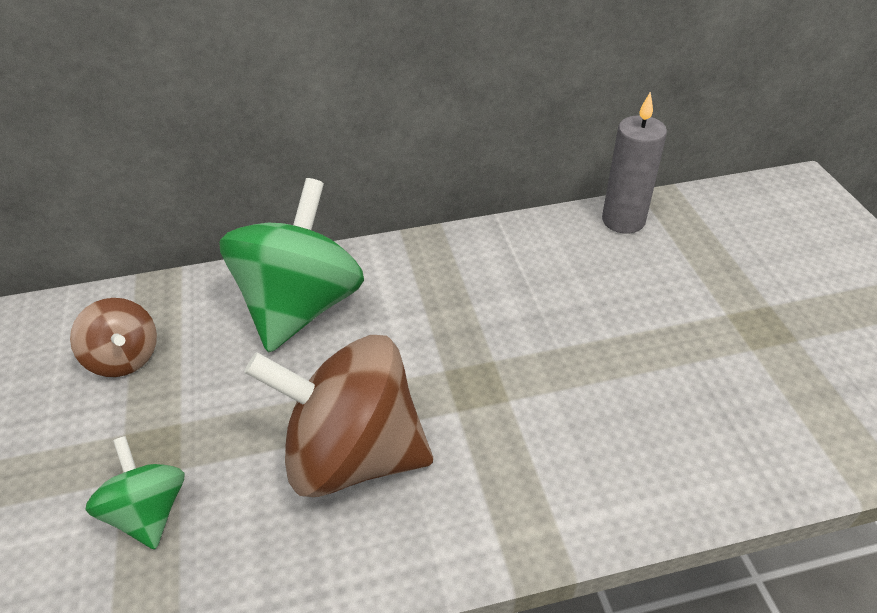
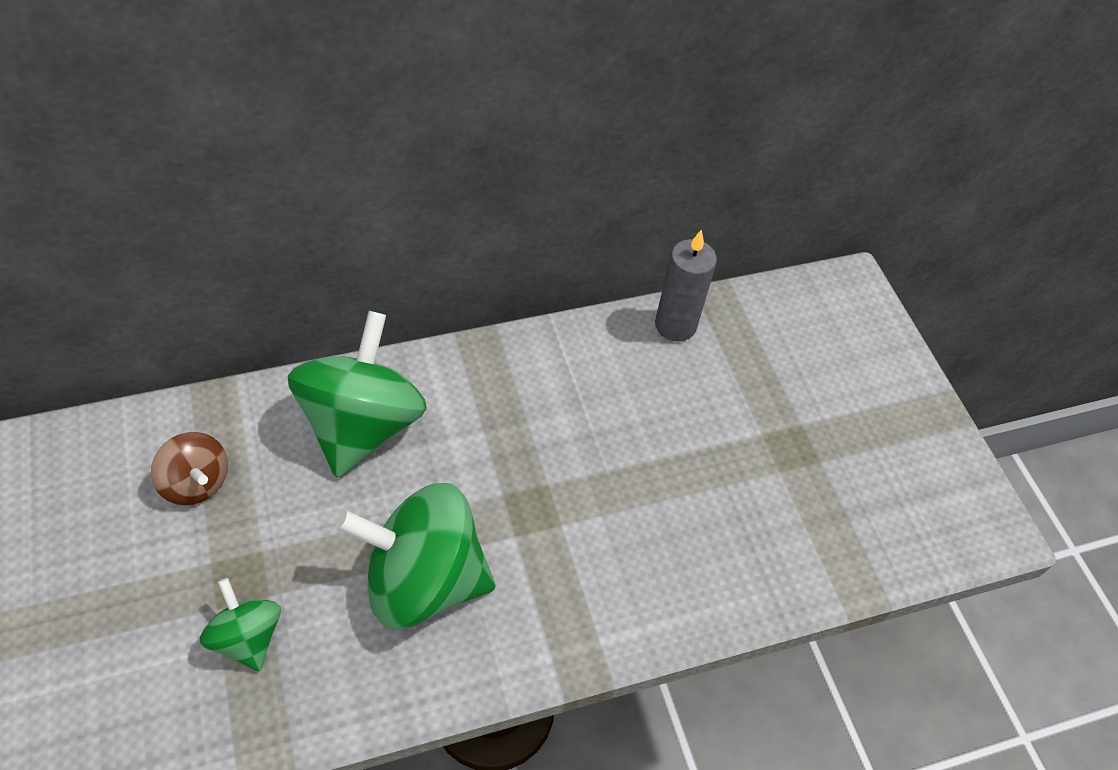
camera: 10 degrees left, 10 degrees up
brown spinning top [244,335,433,497] -> green spinning top [335,483,496,629]

